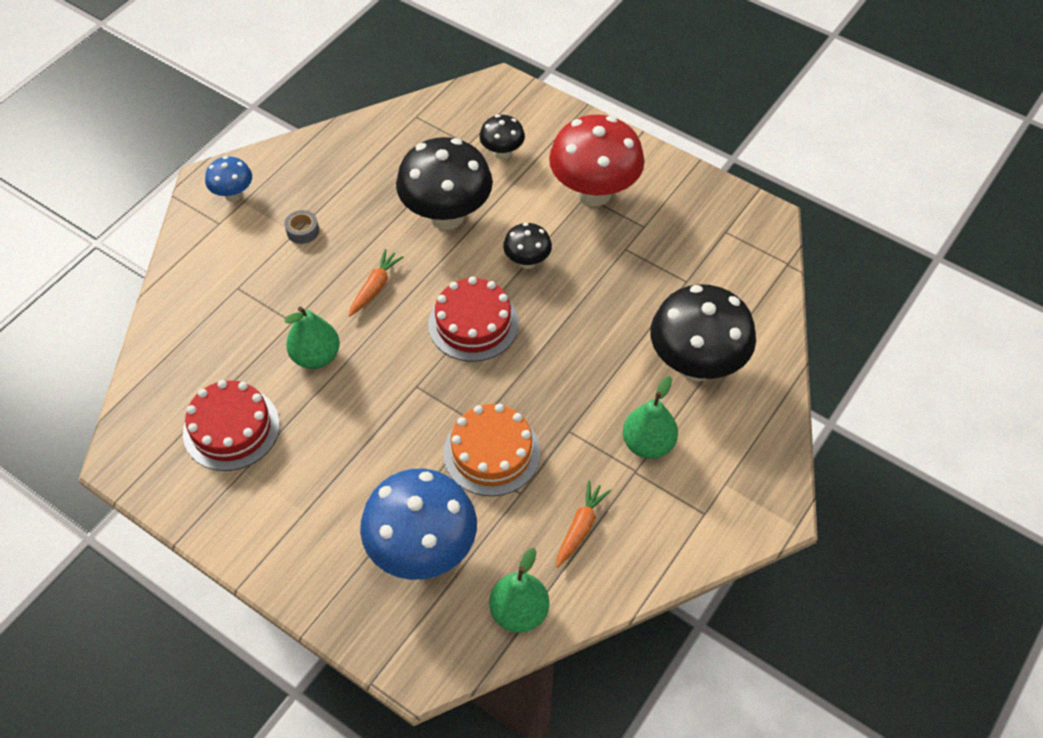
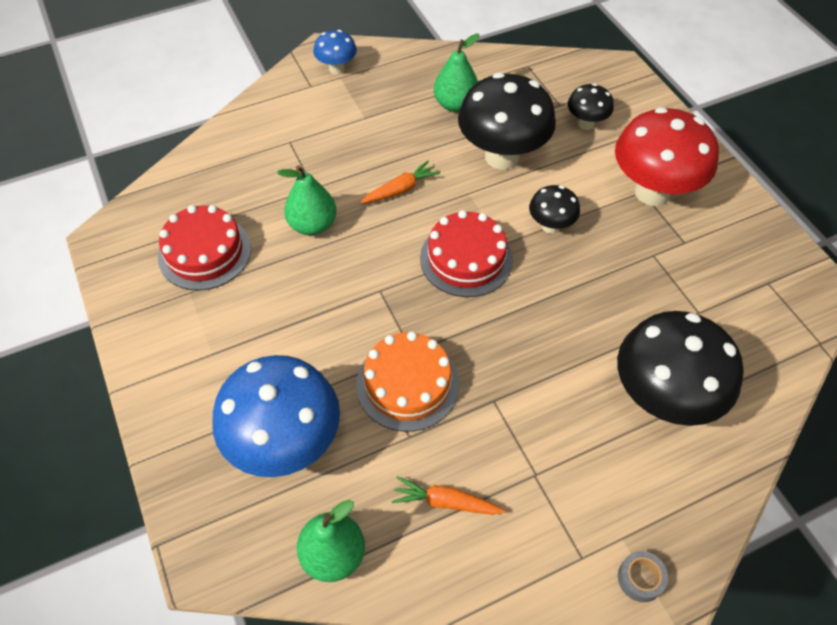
camera: 30 degrees right, 0 degrees up
grey tape [285,210,319,244] -> grey tape moved to [618,551,668,602]
orange carrot [556,481,611,568] -> orange carrot turned 135 degrees counterclockwise [392,476,505,515]
green pear [623,376,678,459] -> green pear moved to [434,33,480,112]

